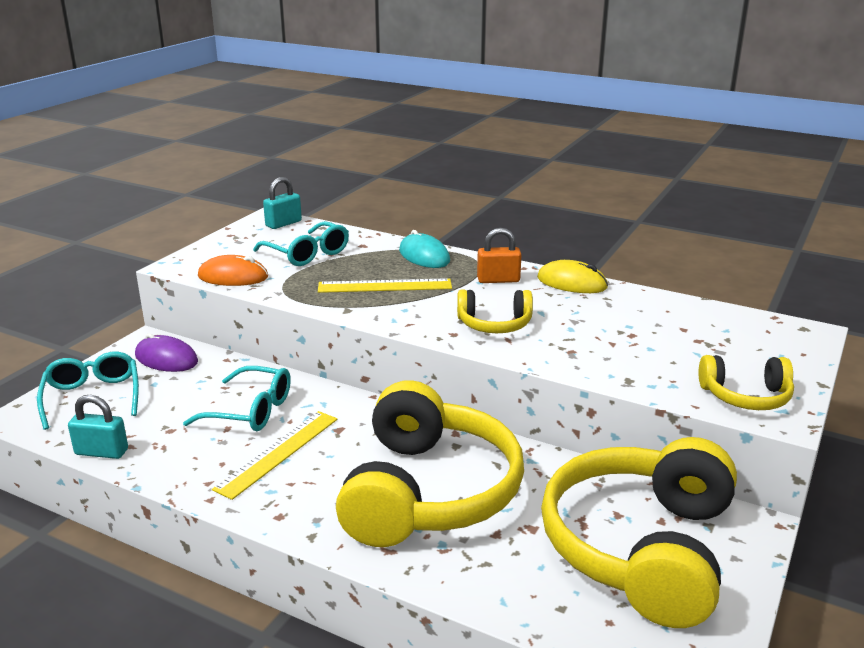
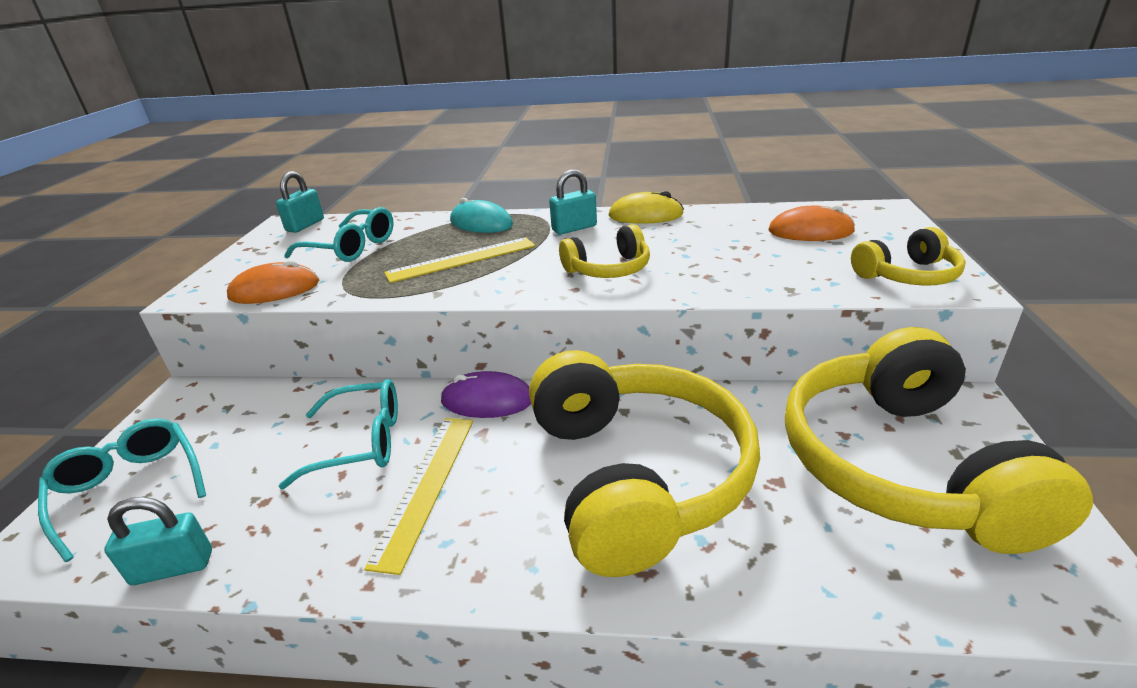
camera: 20 degrees left, 5 degrees up
purple mouse [135,333,198,372] -> purple mouse moved to [440,371,531,418]
orange padlock [477,228,522,283] -> turquoise padlock [549,169,597,235]
none -> orange mouse [769,205,855,241]

